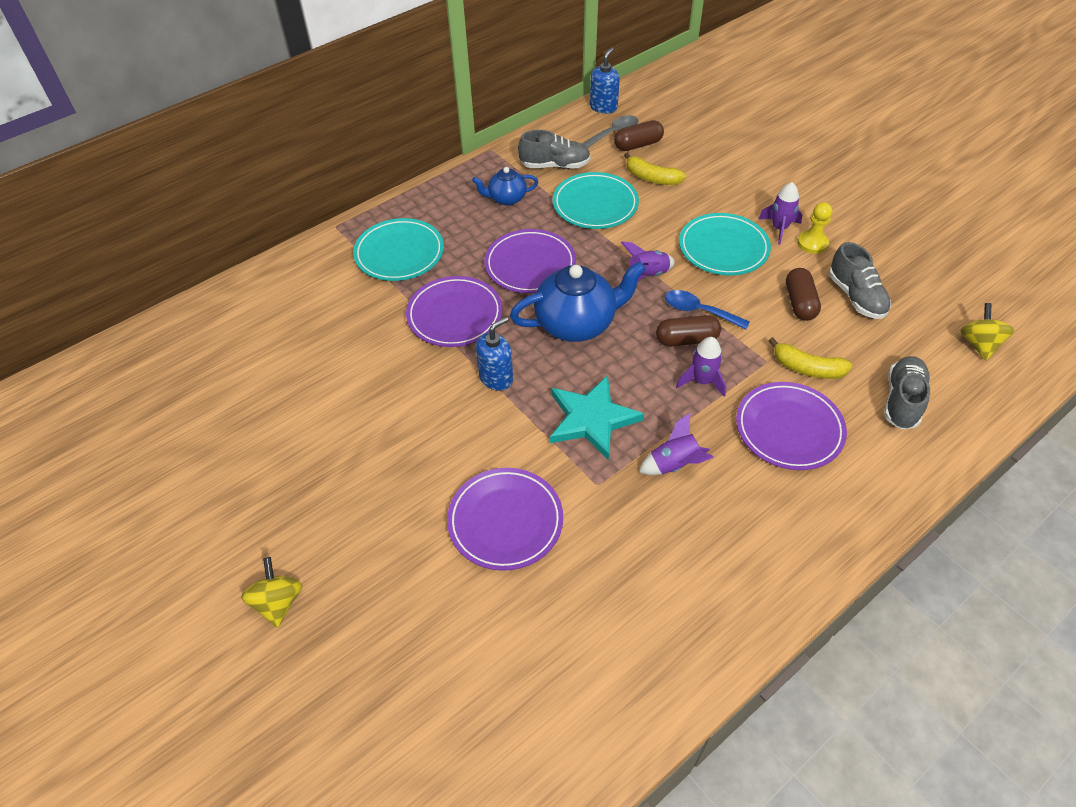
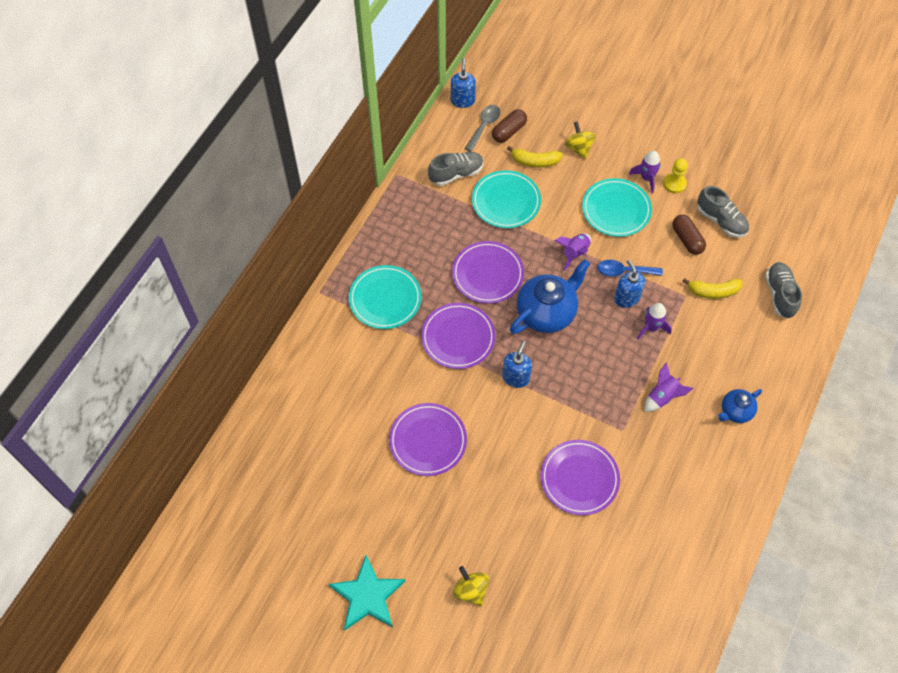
camera: 25 degrees left, 10 degrees up
blue teapot [472,167,538,206] -> blue teapot moved to [718,389,762,423]
turquoise star [550,375,644,460] -> turquoise star moved to [329,555,405,630]
brown capsule [656,315,721,346] -> blue soap dispenser [614,260,645,308]
purple plate [736,382,847,470] -> purple plate moved to [389,403,467,476]
yellow spinning top [960,303,1015,360] -> yellow spinning top moved to [565,121,596,159]

